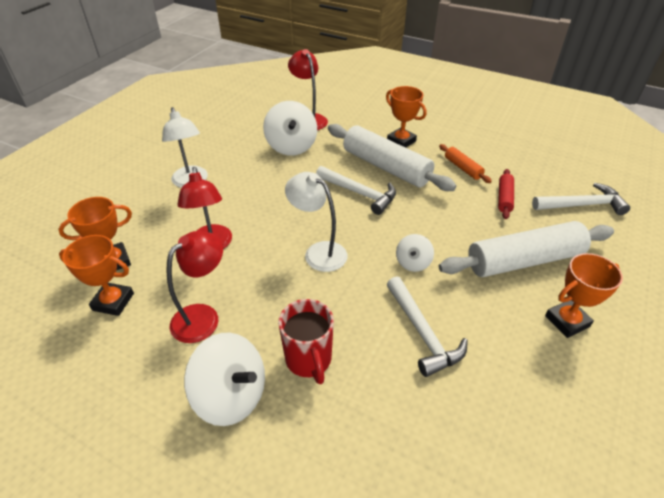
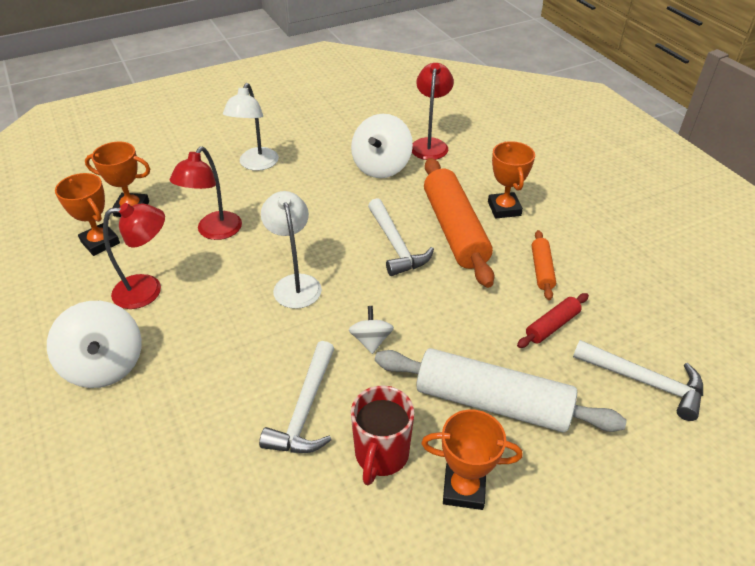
camera: 35 degrees right, 0 degrees up
red mug [278,299,334,384] -> red mug moved to [351,386,414,485]
white rolling pin [328,124,456,191] -> orange rolling pin [424,158,494,288]
white spinning top [396,234,434,272] -> white spinning top turned 120 degrees clockwise [349,306,394,354]

